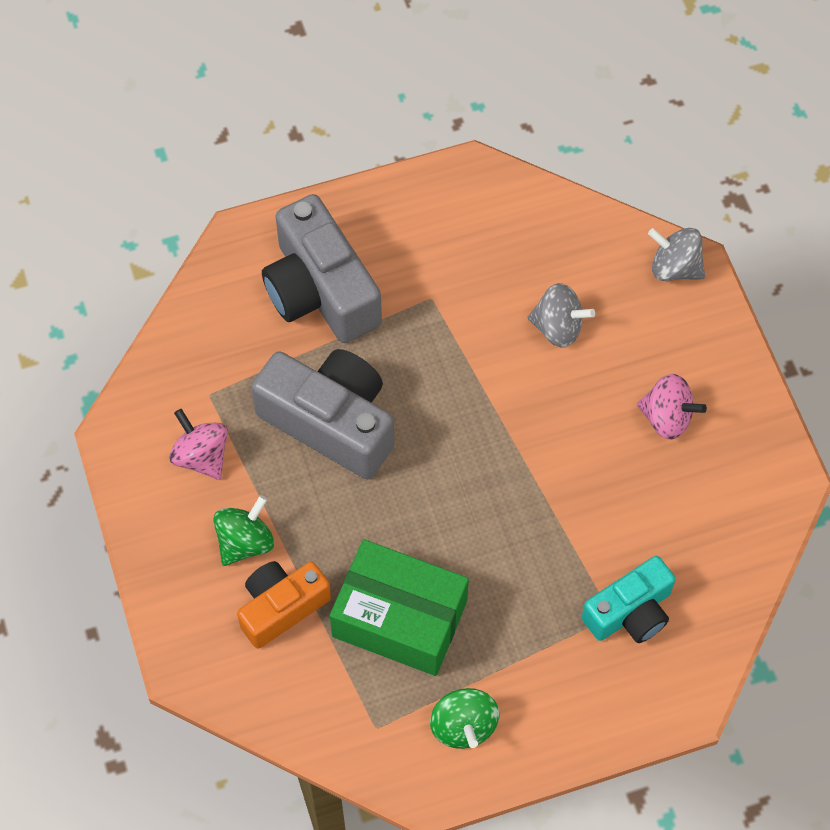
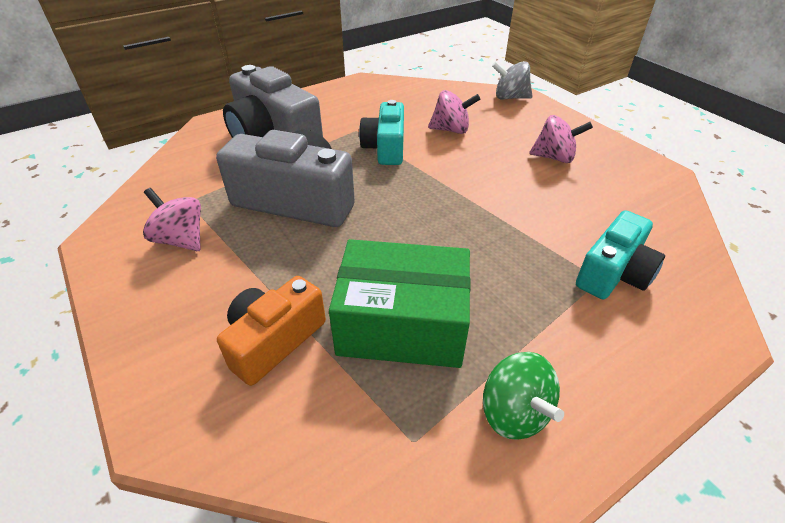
camera: 15 degrees left, 20 degrees down
green spinning top [213,495,274,566] -> none
grey spinning top [527,283,595,347] -> pink spinning top [428,90,481,134]
none -> turquoise camera [359,100,404,165]

